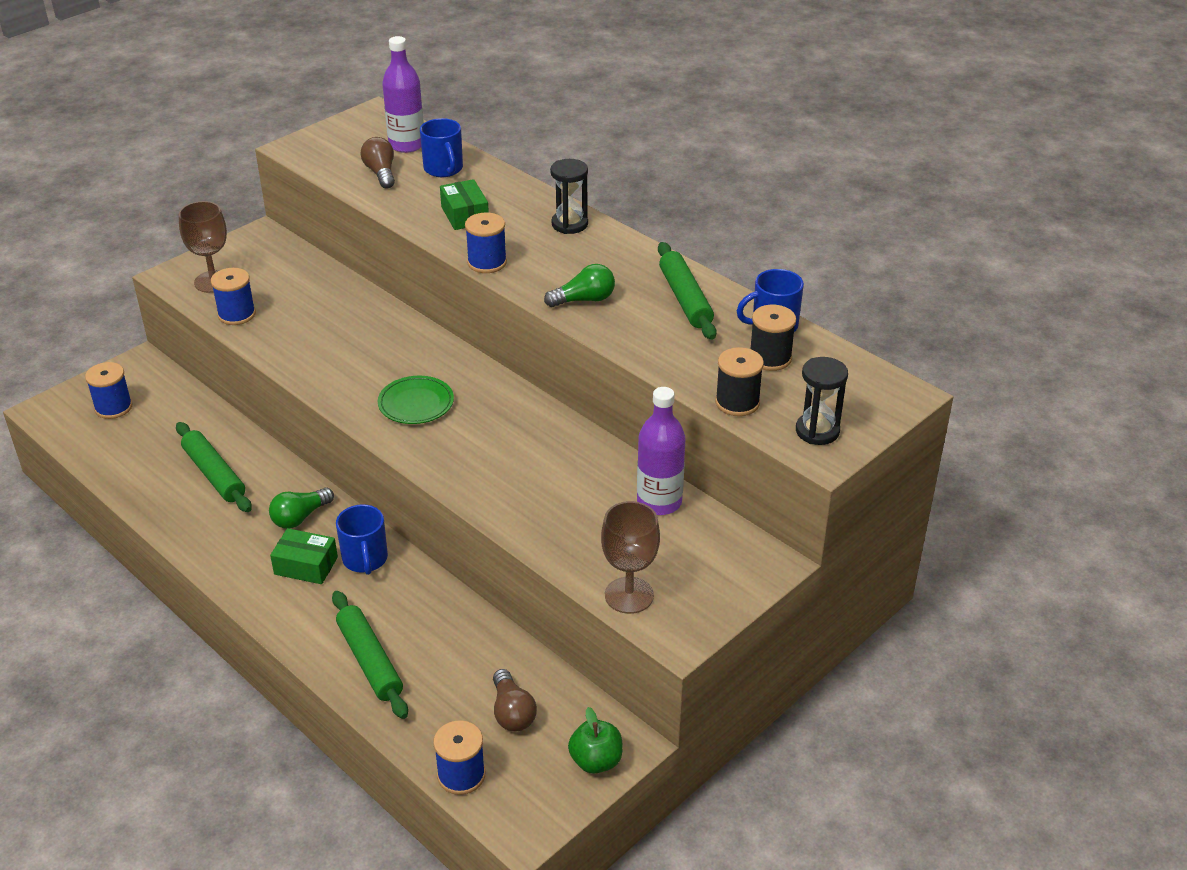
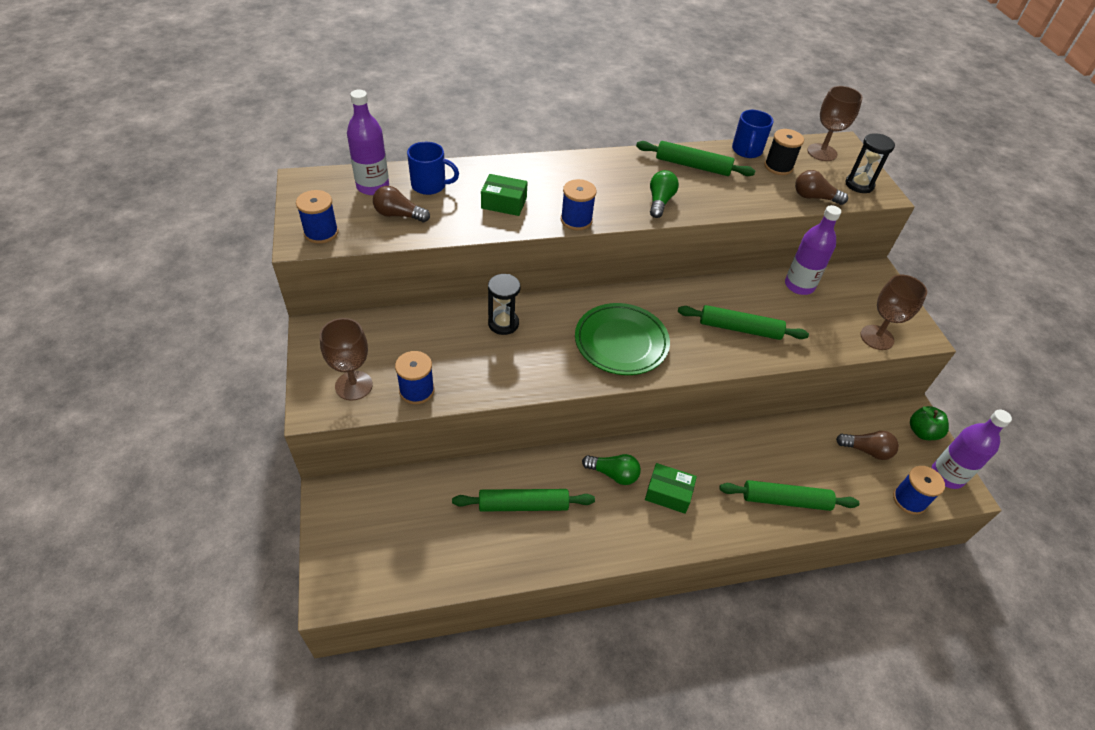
camera: 60 degrees left, 10 degrees up
blue spool [85,362,132,419] -> blue spool moved to [296,190,339,244]
green light bulb [269,487,334,529] -> green light bulb turned 60 degrees counterclockwise [582,454,641,485]
green box [270,528,338,584] -> green box turned 60 degrees clockwise [645,463,697,514]
blue mug [336,504,388,575] -> none
green plate [378,376,454,424] -> green plate [575,303,670,375], size x1.56
black hourglass [550,159,588,234] -> black hourglass moved to [488,274,521,335]
black spool [715,347,764,416] -> brown light bulb [795,170,848,205]
none -> green rolling pin [678,305,809,340]
none -> brown goblet [807,86,863,161]
none -> purple bottle [932,410,1012,489]

